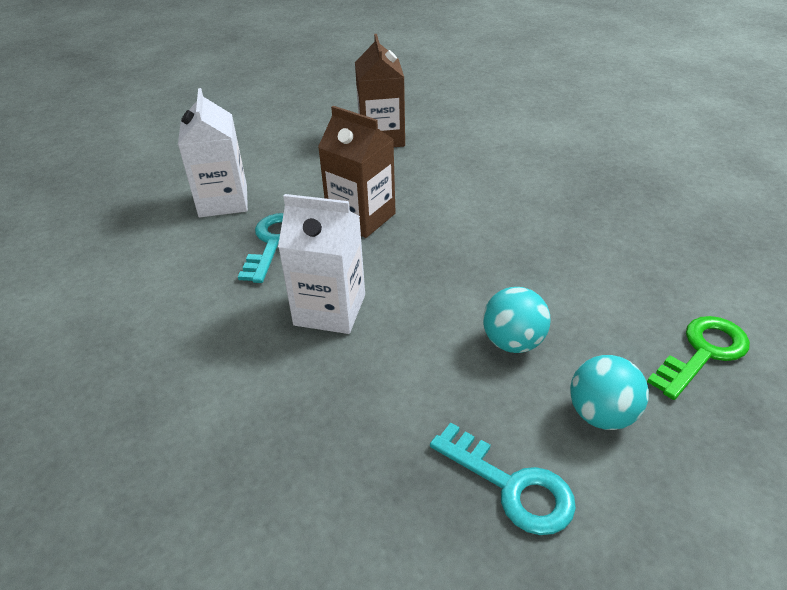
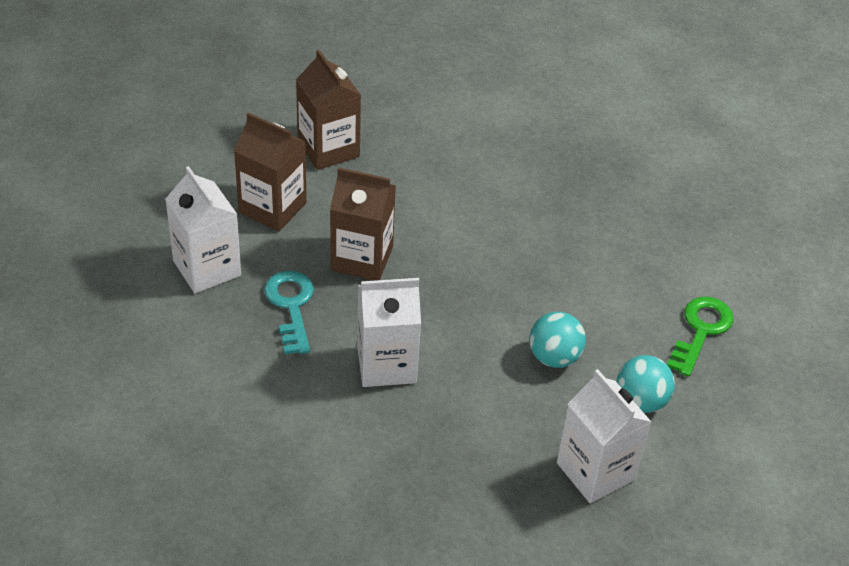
camera: 25 degrees left, 5 degrees up
turquoise key [430,422,576,535] -> white carton [557,369,651,503]
none -> brown carton [234,113,307,232]

